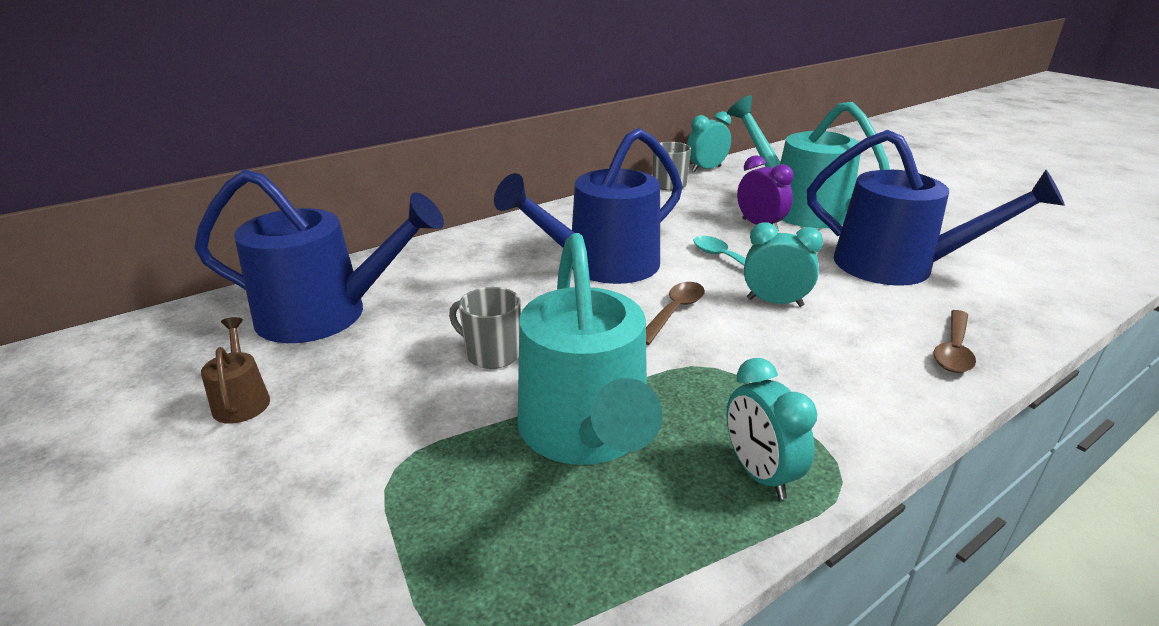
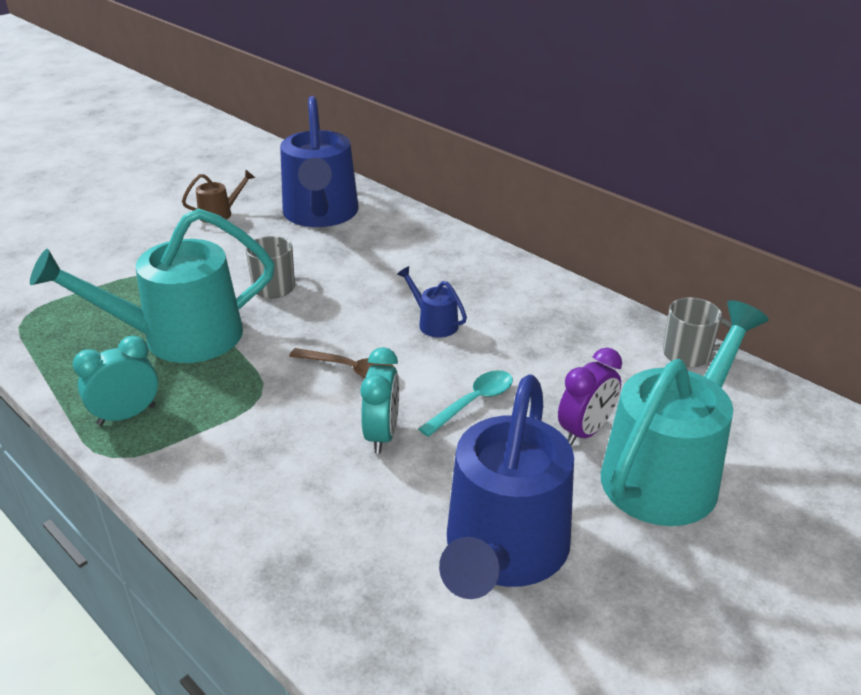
camera: 80 degrees right, 5 degrees up
blue watering can [494,128,683,284] -> blue watering can [397,266,467,338], size x0.42
turquoise clock [687,111,731,172] -> none
brown spoon [933,310,976,373] -> none

